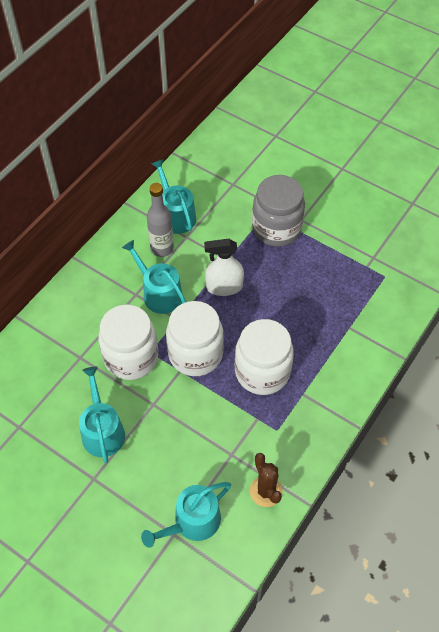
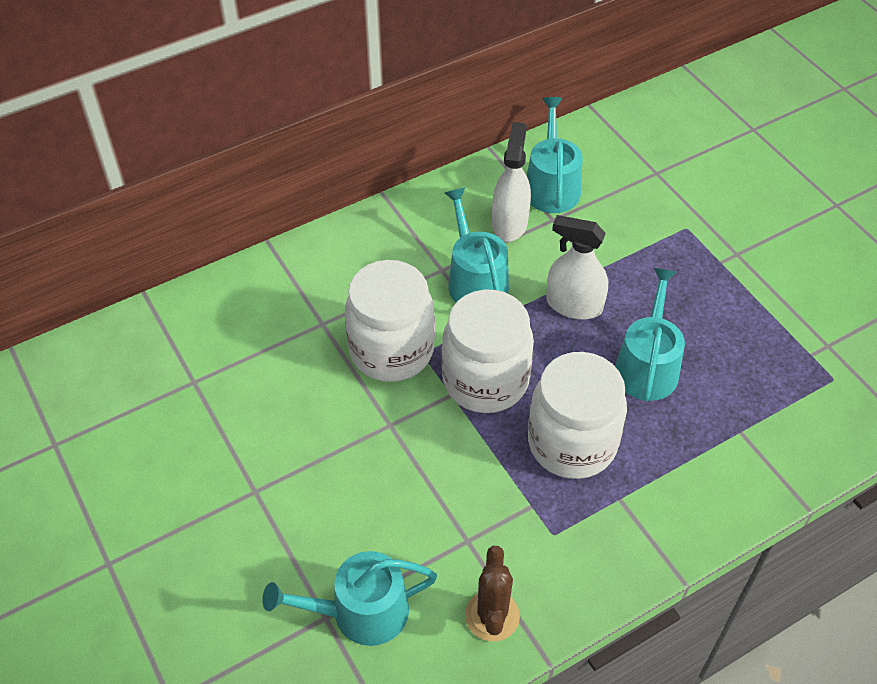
camera: 25 degrees right, 5 degrees down
turquoise watering can [79,367,125,463] -> turquoise watering can moved to [615,268,685,401]
grey bottle [147,183,174,257] -> white spray bottle [492,122,531,242]
grey jar [252,175,305,247] -> none

